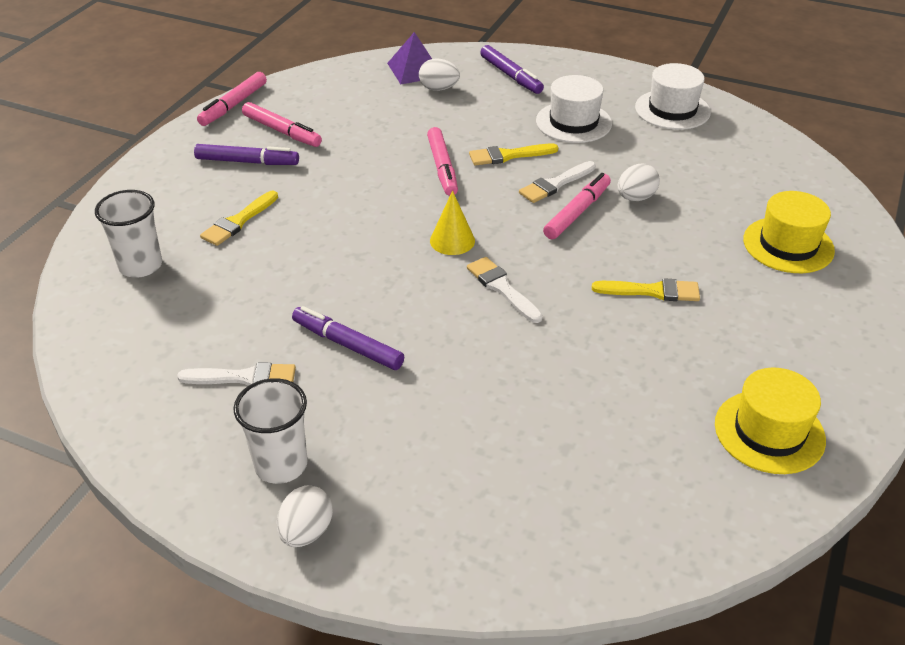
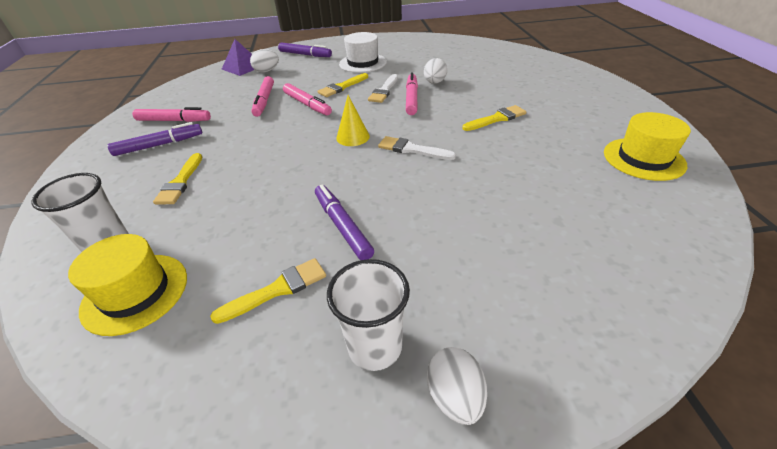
camera: 30 degrees left, 0 degrees up
white brush [177,362,296,386] -> yellow brush [210,258,326,324]
pink marker [197,72,267,126] -> pink marker moved to [251,76,274,117]
purple marker [292,306,404,370] -> purple marker turned 60 degrees clockwise [315,184,374,260]
white hat [635,63,711,130] -> none
yellow hat [743,191,835,273] -> yellow hat moved to [68,234,187,336]

